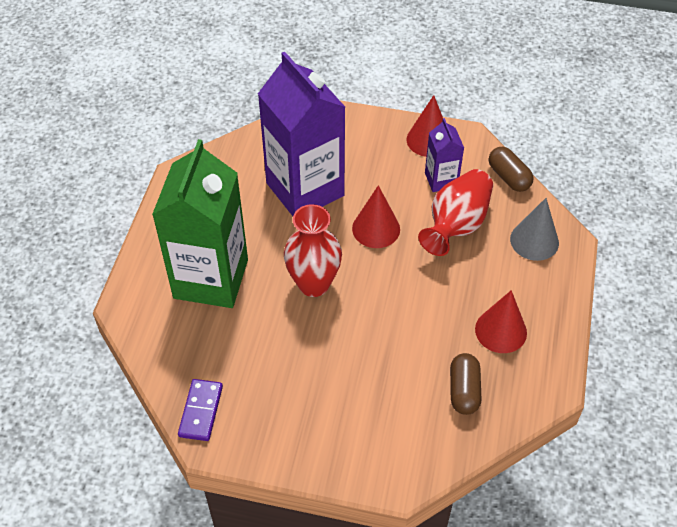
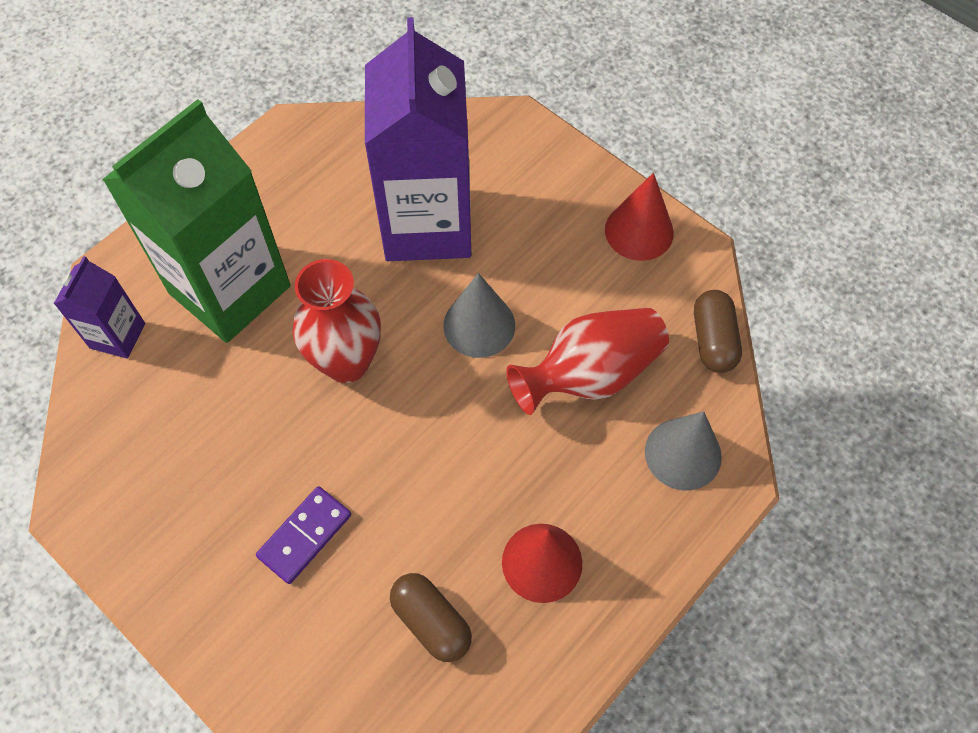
camera: 30 degrees right, 10 degrees up
purple domino [178,379,223,441] -> purple domino moved to [256,486,351,584]
red cone [352,185,400,248] -> grey cone [443,273,515,358]
purple carton [425,118,464,192] -> purple carton moved to [54,256,145,359]
brown capsule [450,353,482,415] -> brown capsule turned 75 degrees counterclockwise [390,573,472,662]

